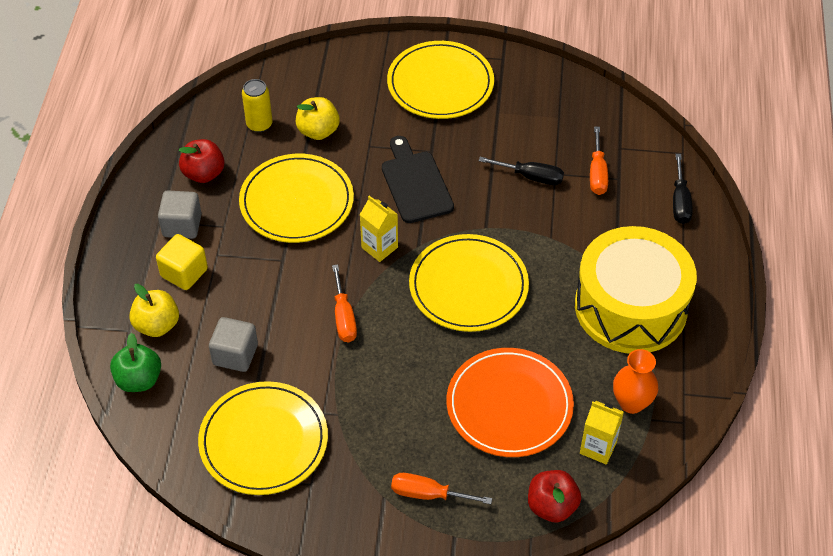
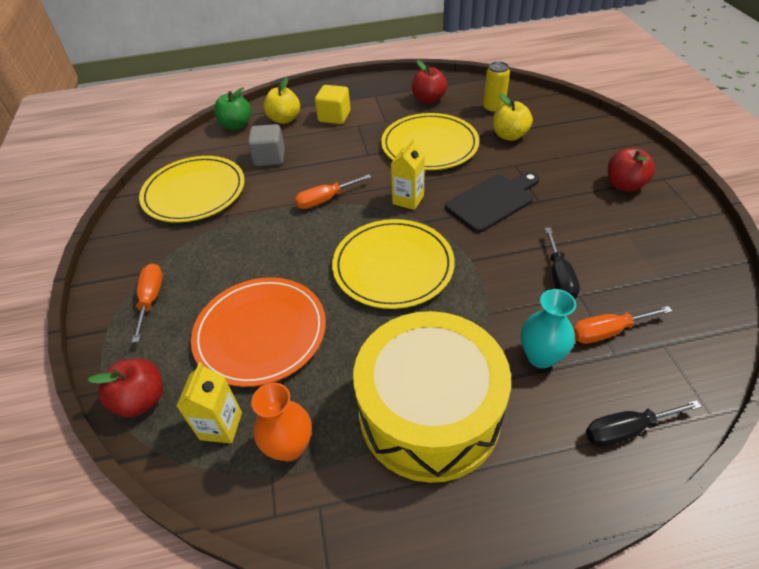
camera: 75 degrees right, 5 degrees down
grey cube [158,190,202,239] -> none
yellow plate [387,41,494,119] -> red apple [608,148,655,192]
none -> turquoise vase [521,289,576,368]

